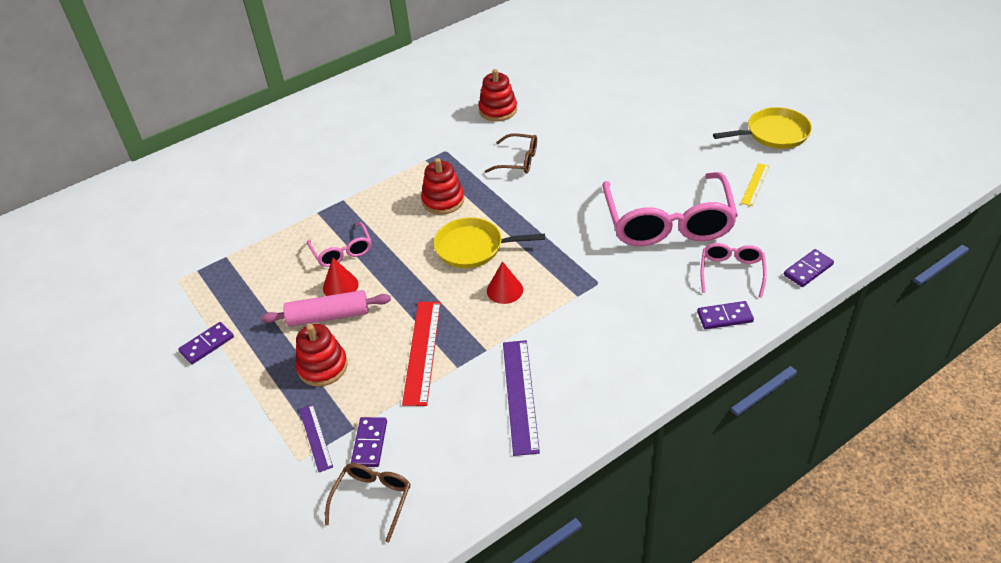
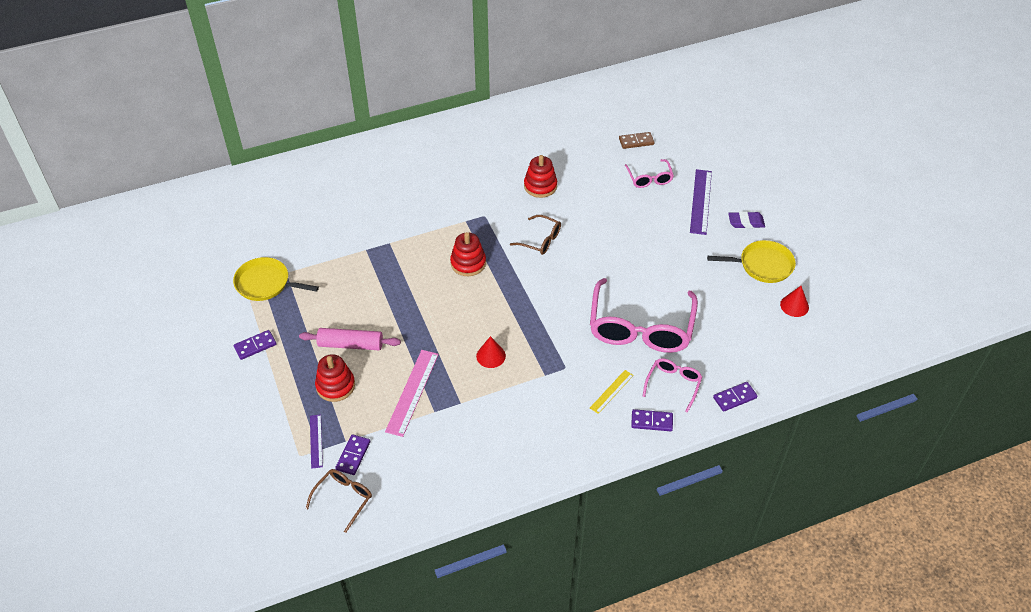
camera: 10 degrees right, 5 degrees up
pink glasses [307,222,371,267] -> pink glasses moved to [625,159,674,188]
red cone [323,258,359,296] -> red cone moved to [780,286,809,317]
red ruler [402,302,441,406] -> pink ruler [385,350,439,437]
yellow pan [434,217,545,268] -> yellow pan moved to [233,257,319,301]
purple ruler [503,340,540,456] -> purple ruler moved to [690,169,712,235]
yellow ruler [741,163,770,206] -> yellow ruler moved to [590,370,634,414]
none -> brown domino [619,132,654,149]
none -> purple eraser [728,211,765,228]

